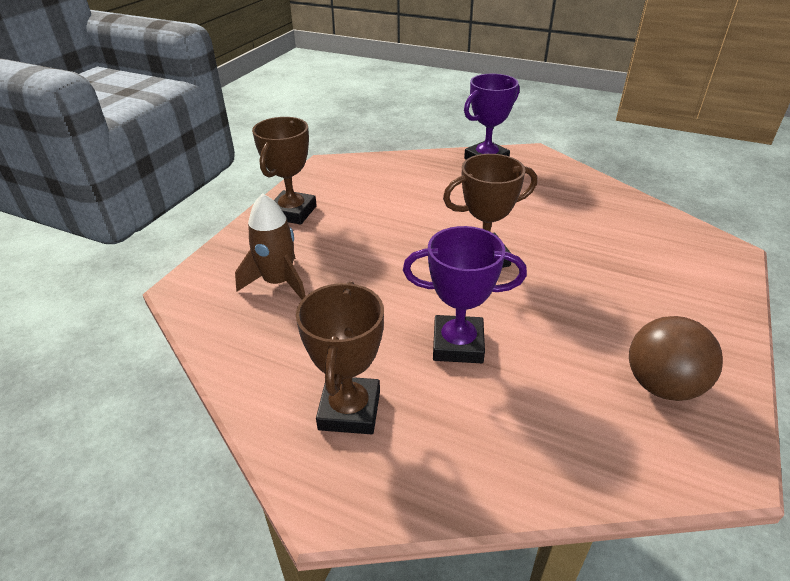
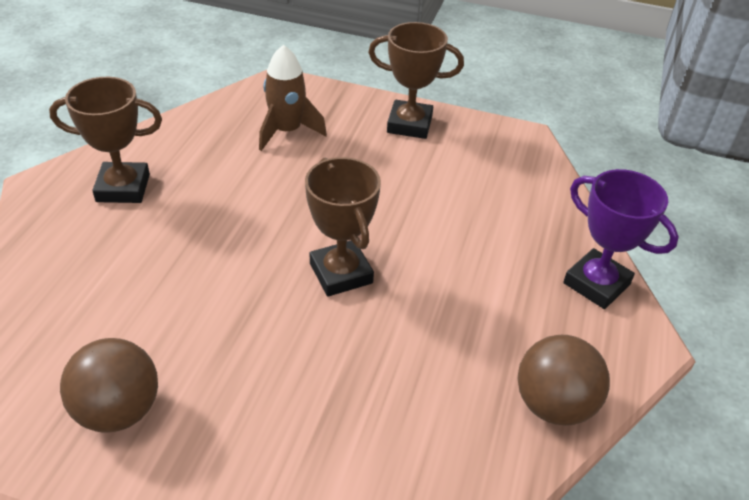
camera: 80 degrees right, 5 degrees up
purple trophy [403,226,527,363] -> none
none -> brown ball [517,335,610,426]

